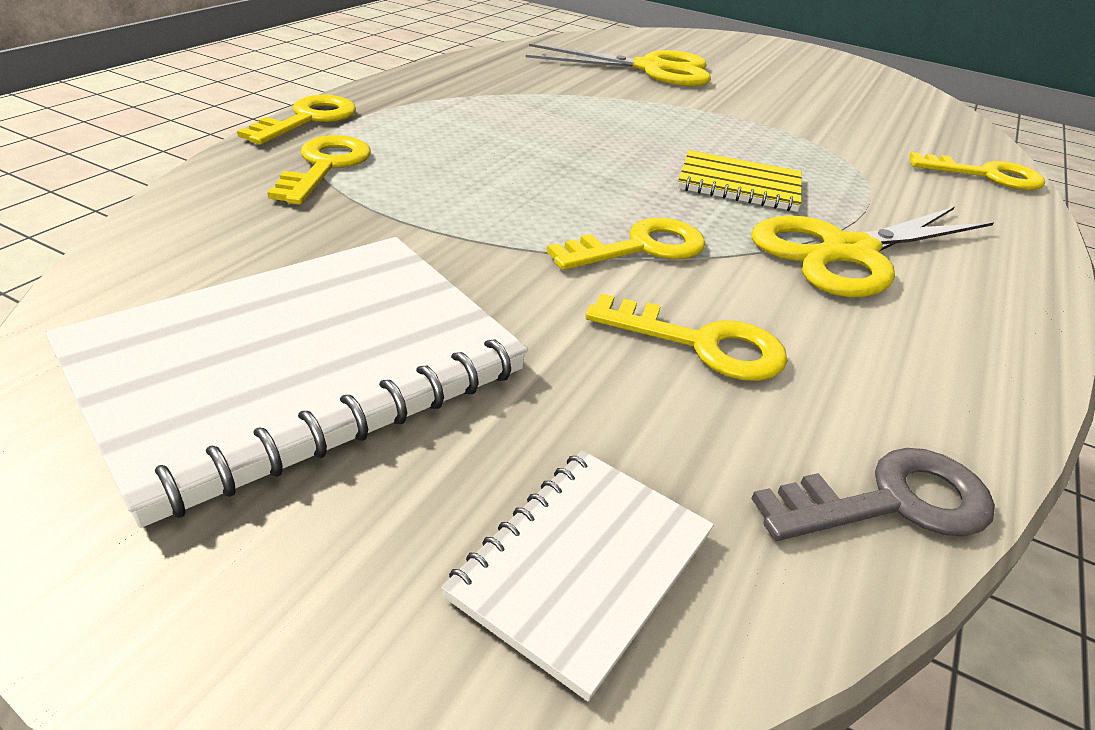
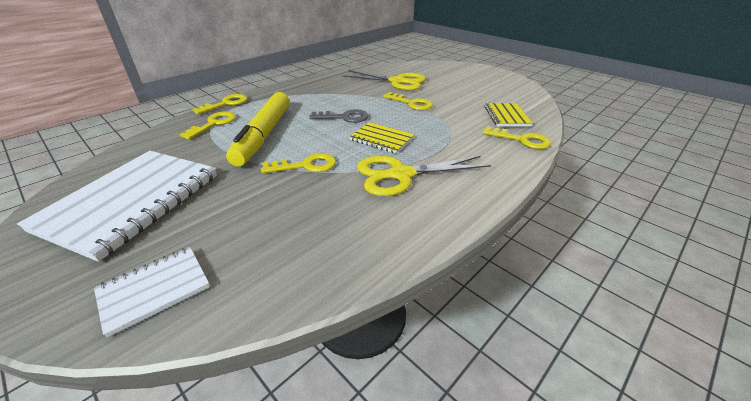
camera: 20 degrees right, 0 degrees up
white notebook [46,237,528,528] -> white notebook turned 45 degrees counterclockwise [17,151,217,262]
yellow key [585,293,788,381] -> yellow key moved to [383,92,433,110]
grey key [751,448,995,541] -> grey key moved to [309,109,369,123]
none -> yellow marker [226,92,290,167]
none -> yellow notebook [484,103,533,127]

